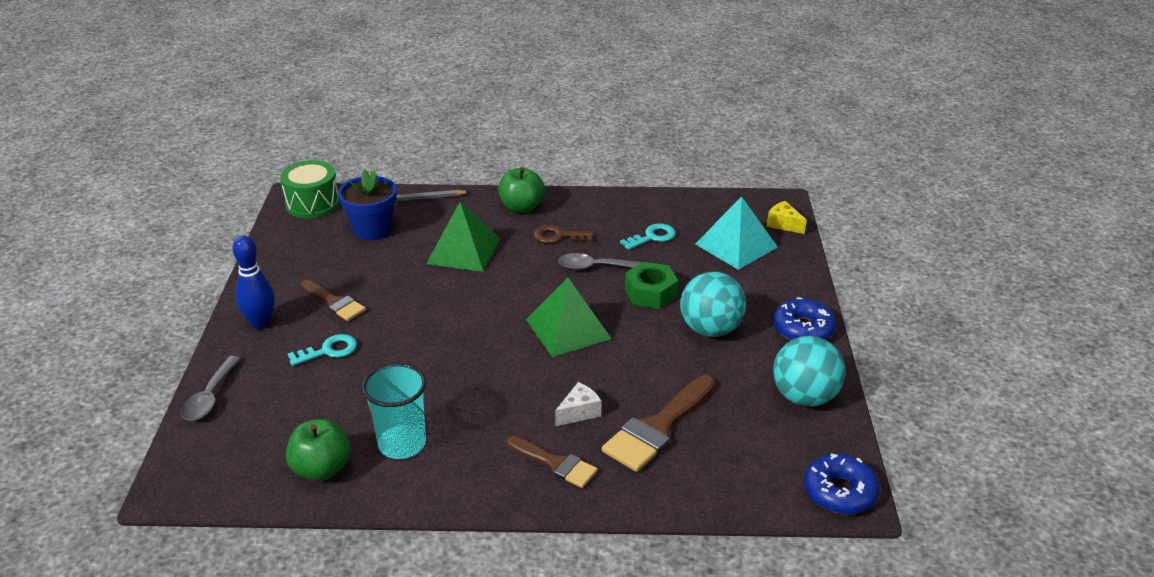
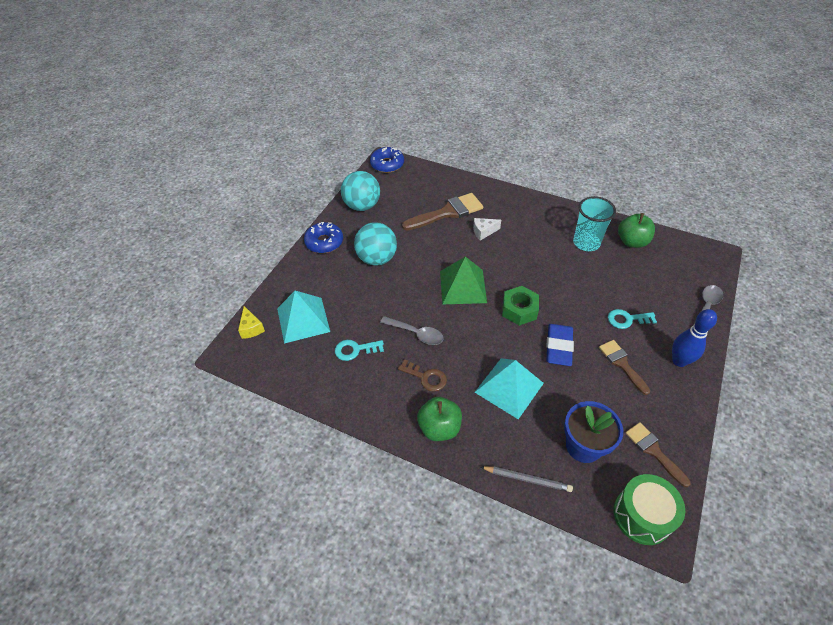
camera: 155 degrees left, 15 degrees up
green pyramid [426,202,500,272] -> turquoise pyramid [475,358,544,419]
brown brush [507,436,598,488] -> brown brush moved to [625,422,691,487]
green nut [625,262,678,309] -> green nut moved to [502,286,539,326]
none -> blue eraser [546,324,574,366]

